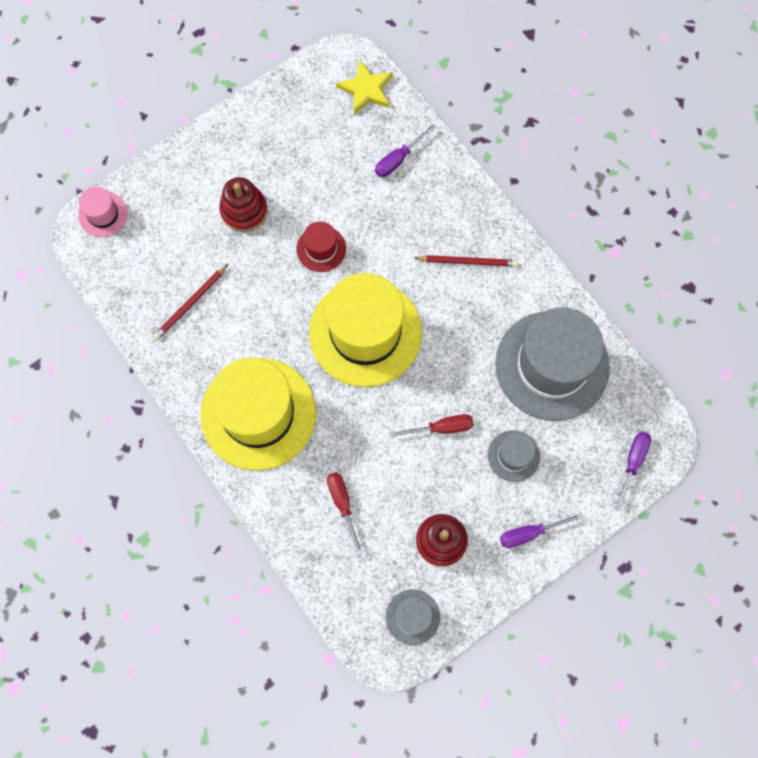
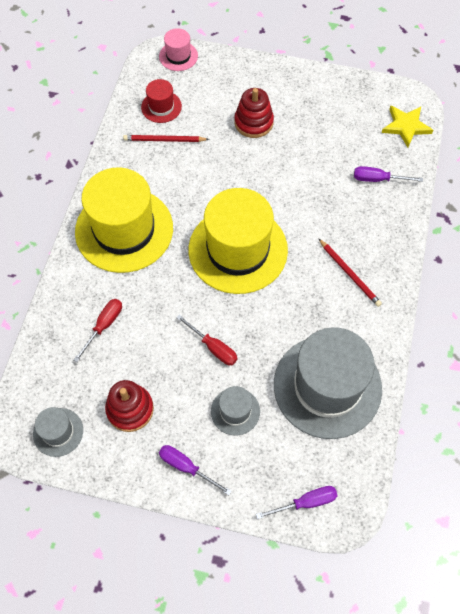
camera: 50 degrees right, 10 degrees down
red hat [297,222,346,272] -> red hat moved to [141,79,182,123]

